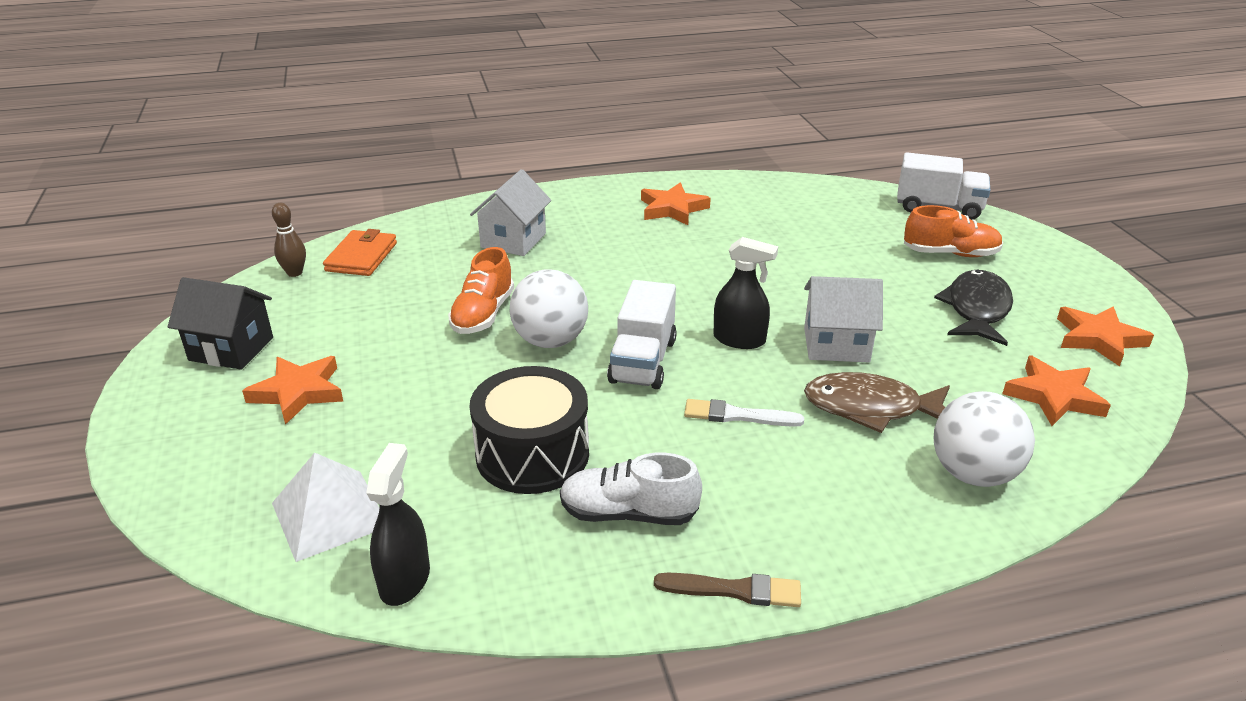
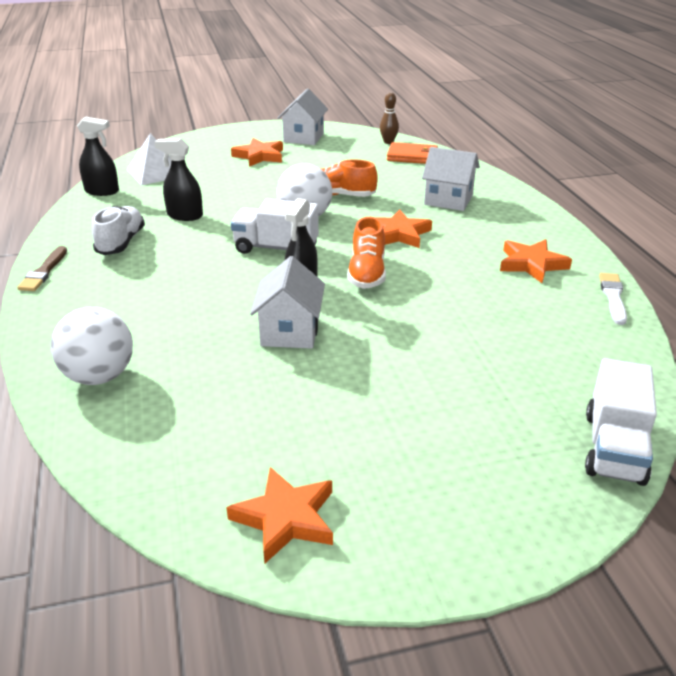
camera: 90 degrees right, 0 degrees up
black house [168,277,273,370] -> white house [278,88,328,145]
black drum [470,366,589,494] -> black spray bottle [154,138,203,221]
white brush [684,399,804,427] -> white brush moved to [599,273,627,325]
brown fish [804,372,950,433] -> none
orange shoe [904,205,1003,257] -> orange shoe moved to [347,217,386,289]
black fish [934,270,1013,346] -> none
orange star [1002,355,1111,426] -> orange star moved to [375,209,432,248]

